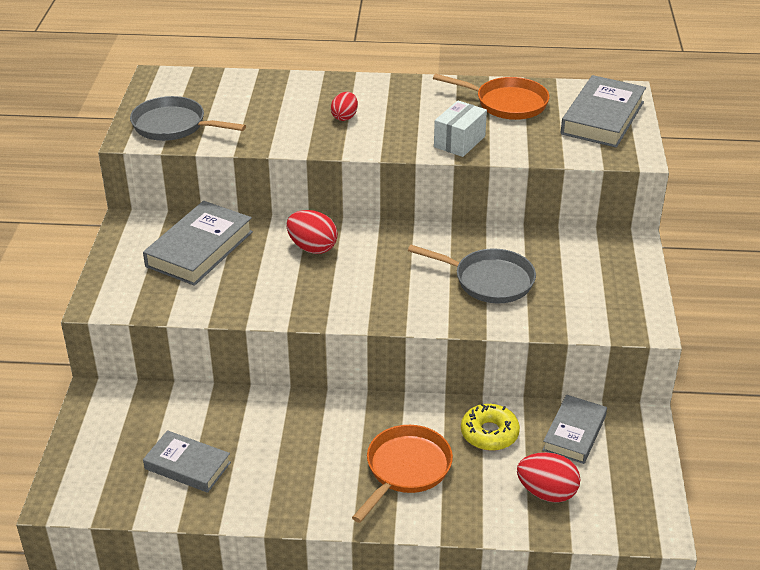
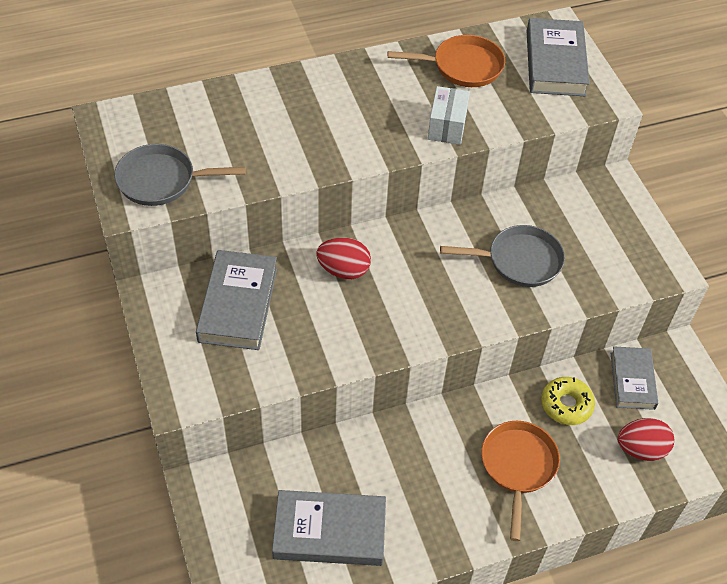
camera: 25 degrees left, 15 degrees up
grey book [143,430,231,493] -> grey book [272,490,386,566], size x1.52
red egg [331,92,358,121] -> none

